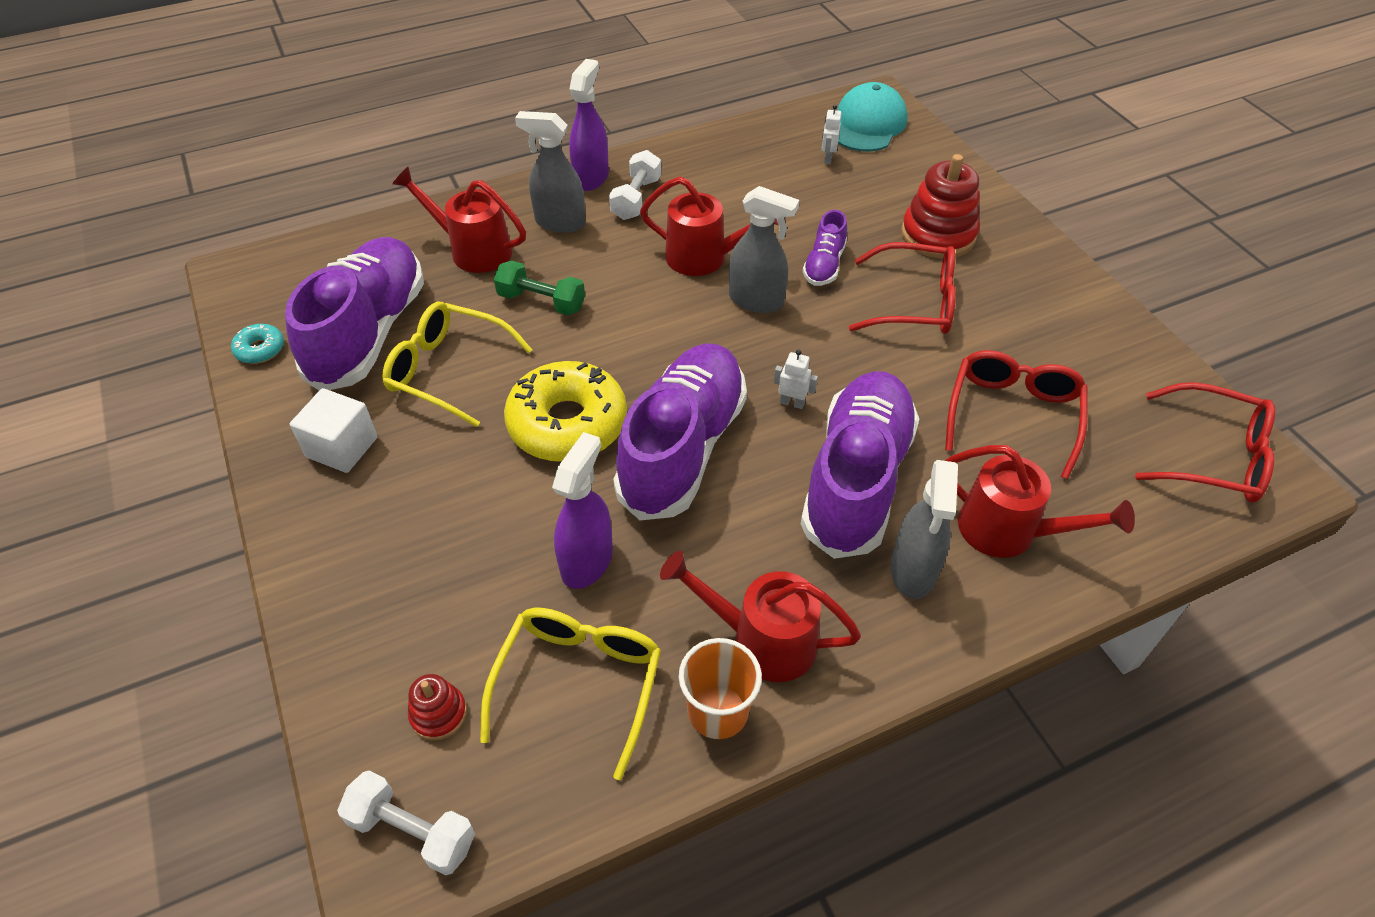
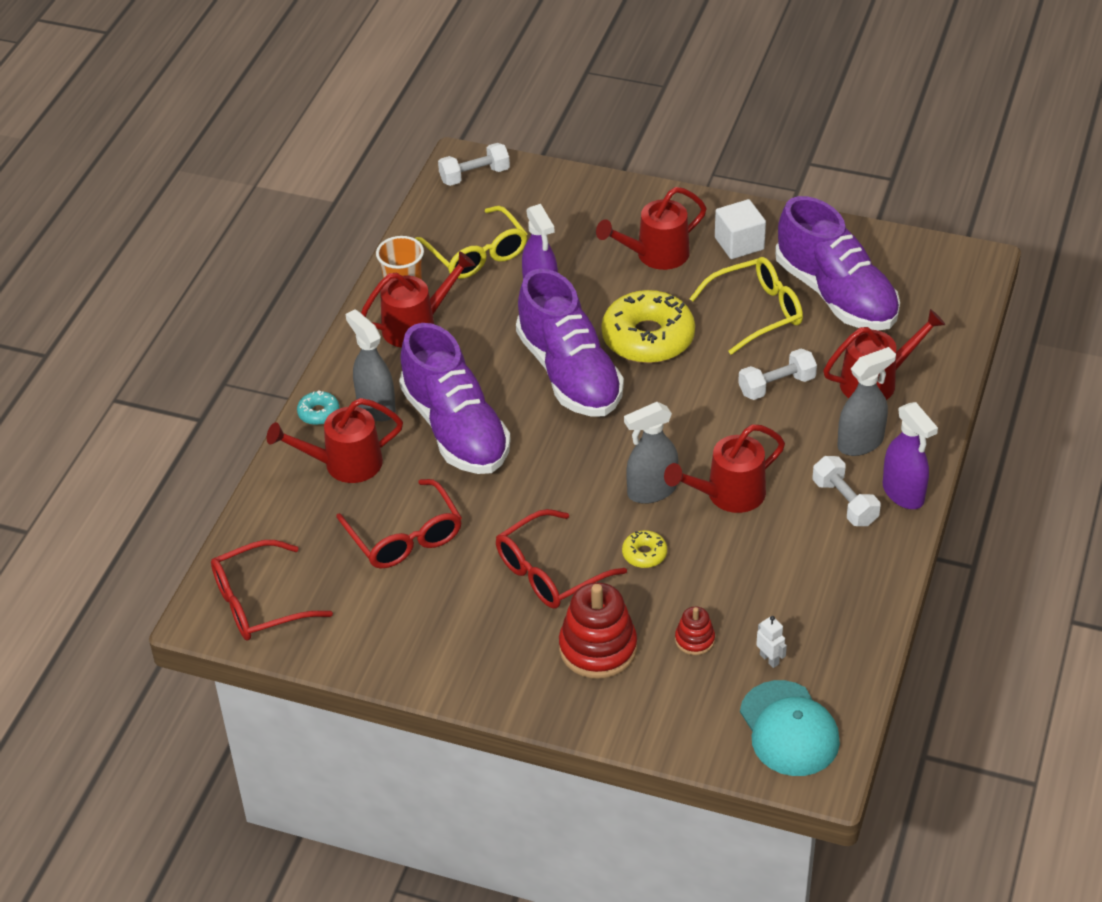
camera: 135 degrees right, 5 degrees down
turquoise donut [231,324,284,364] -> turquoise donut moved to [297,390,340,425]
red stacking toy [408,674,467,741] -> red stacking toy moved to [675,606,715,655]
green dumbbell [494,261,585,315] -> white dumbbell [738,349,817,400]
white robot [774,349,818,409] -> none
purple shoe [803,210,847,286] -> yellow donut [622,530,667,568]
none -> red watering can [596,187,707,270]

